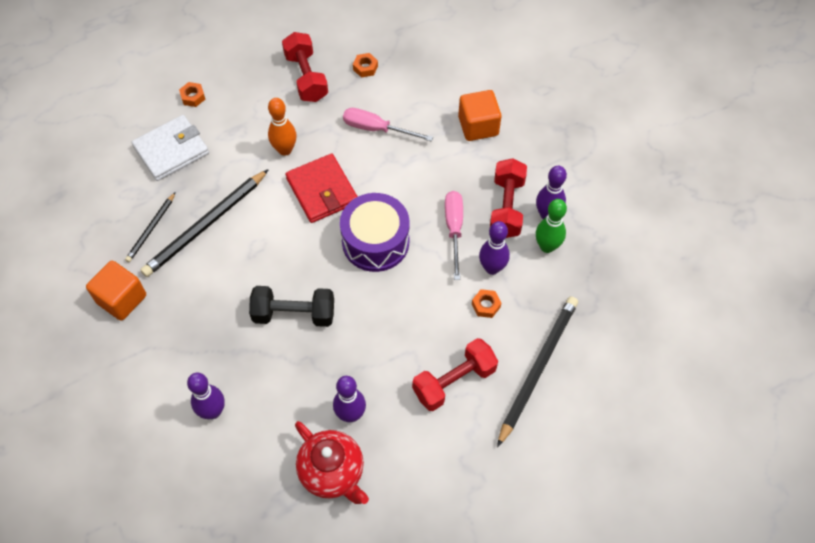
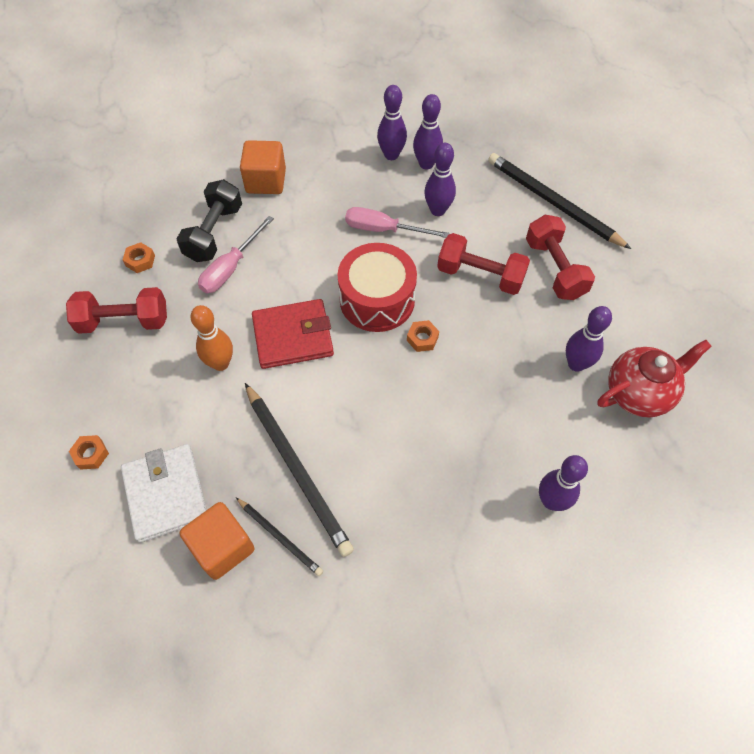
camera: 75 degrees left, 0 degrees up
orange cube [86,261,146,321] -> orange cube moved to [180,502,254,580]
black dumbbell [249,286,334,327] -> black dumbbell moved to [176,179,242,262]
purple drum [340,193,410,272] -> red drum [337,243,417,332]
orange nut [472,289,501,318] -> orange nut moved to [407,320,439,352]
red dumbbell [490,158,527,238] -> red dumbbell moved to [437,233,530,295]
green bowling pin [536,199,567,253] -> purple bowling pin [413,94,443,169]

